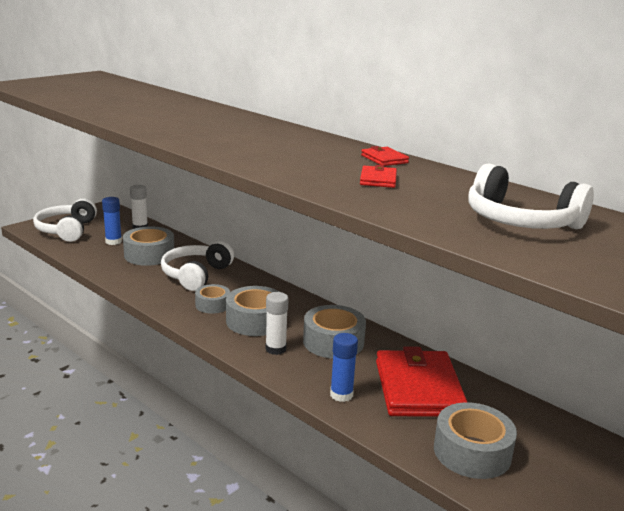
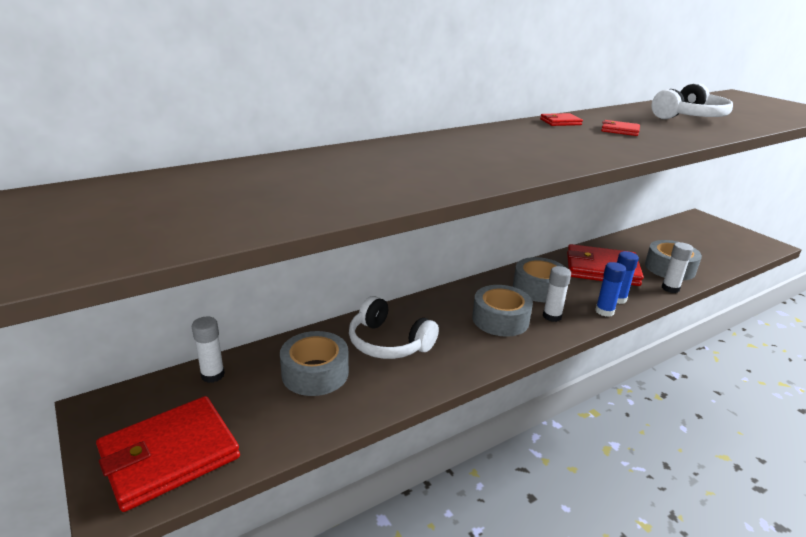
camera: 75 degrees left, 5 degrees up
white headphones [33,199,97,242] -> red wallet [96,396,240,512]
blue glue stick [102,197,122,245] -> blue glue stick moved to [595,262,626,317]
grey tape [195,284,230,314] -> none
none -> white glue stick [662,242,693,293]

